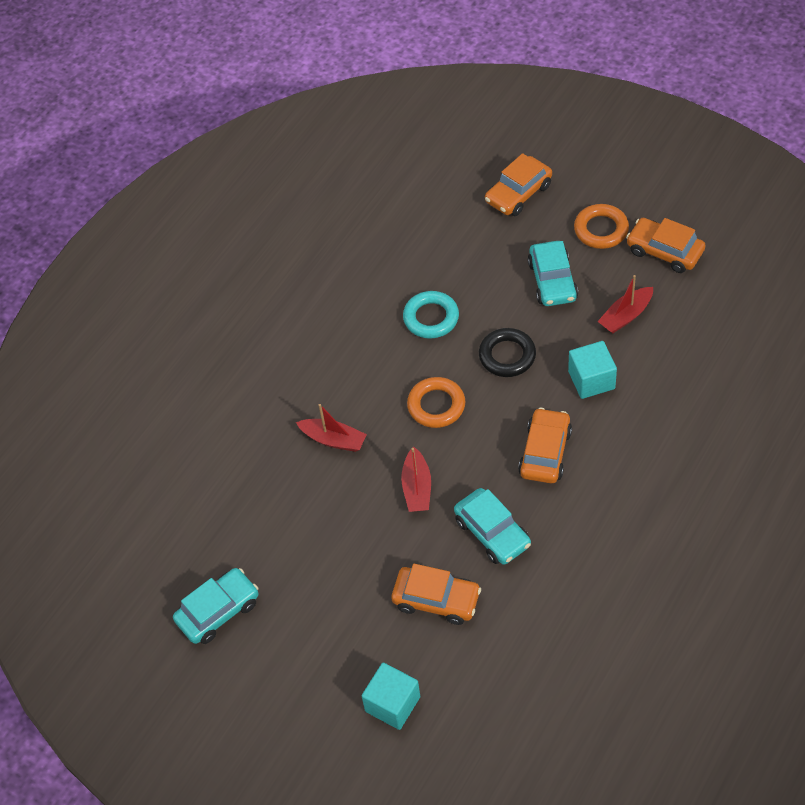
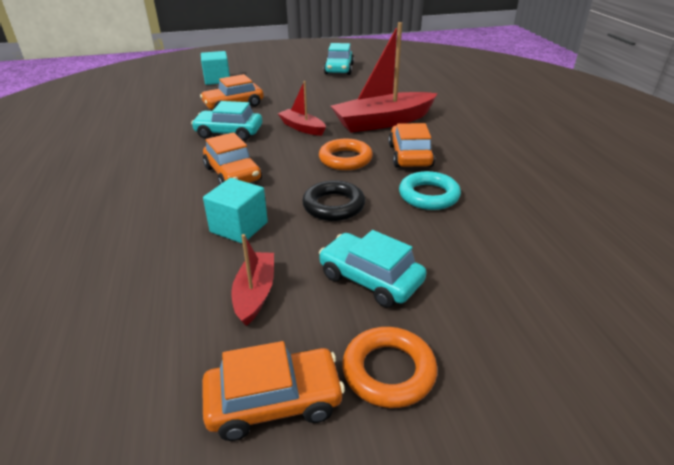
camera: 130 degrees right, 20 degrees down
red boat [296,404,367,452] -> red boat [331,22,438,133], size x1.93
orange car [485,153,552,216] -> orange car moved to [388,123,435,168]

